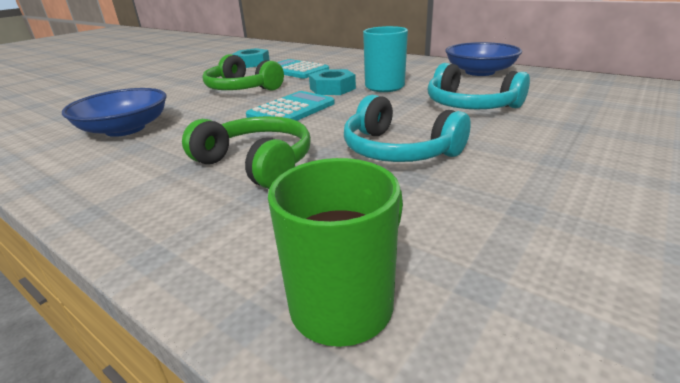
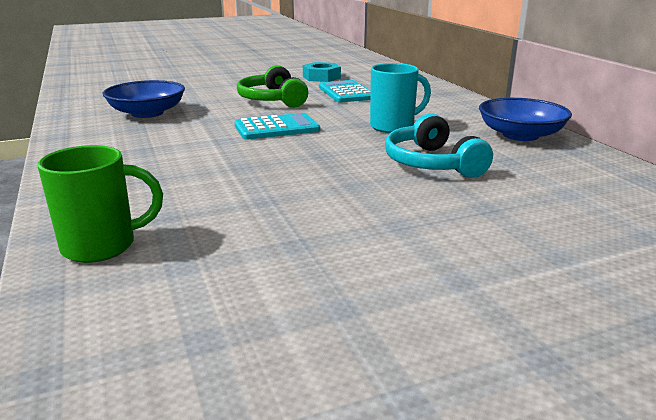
camera: 30 degrees right, 5 degrees down
green headphones [182,116,311,189] -> none
turquoise nut [309,69,356,95] -> none
turquoise headphones [344,95,471,162] -> none

